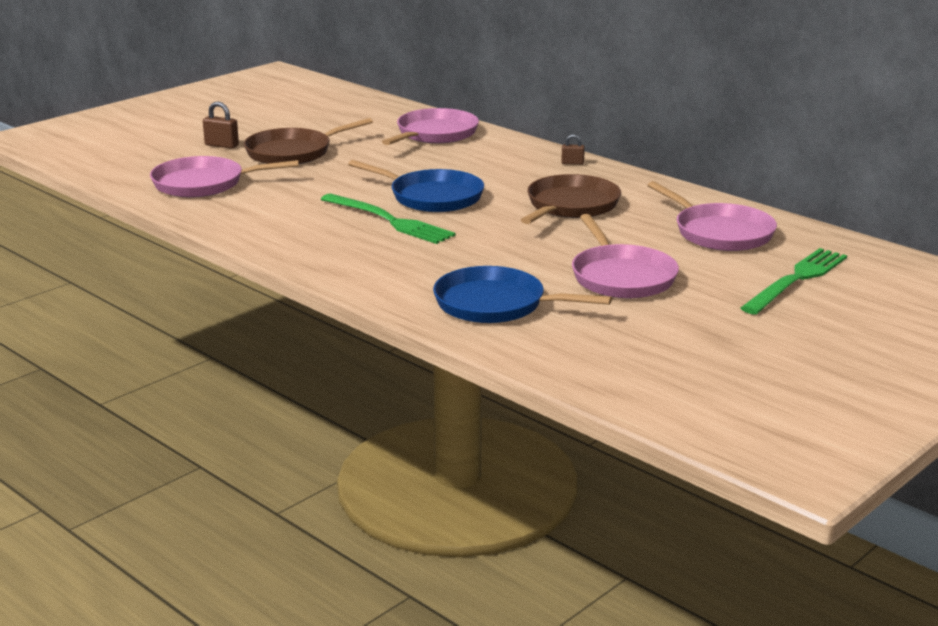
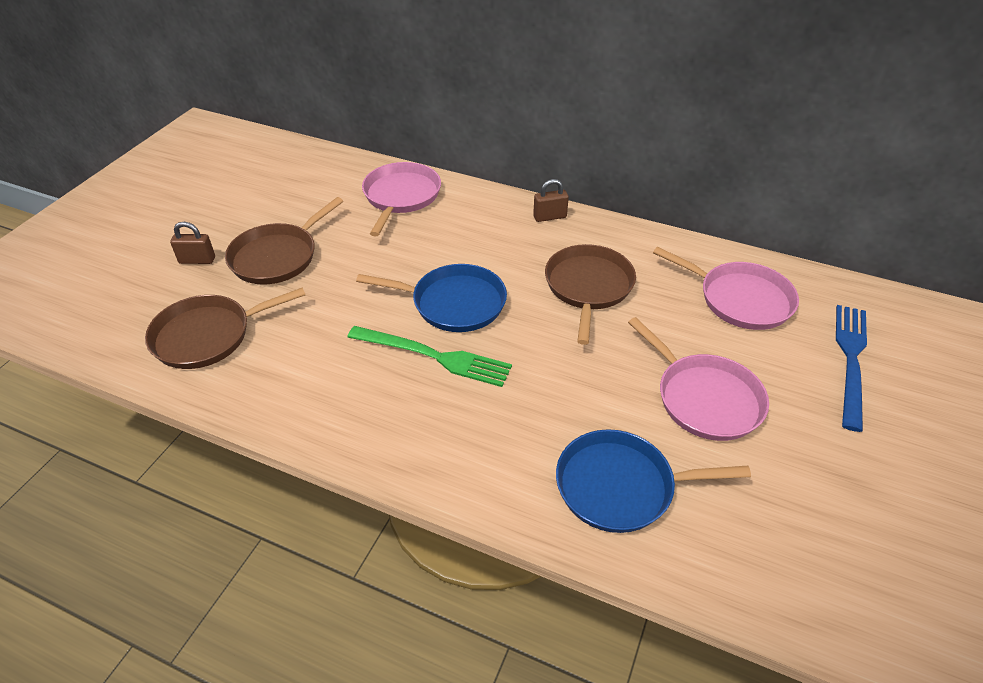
camera: 20 degrees left, 20 degrees up
pink pan [150,156,299,197] -> brown pan [145,288,306,369]
brown padlock [561,134,585,165] -> brown padlock [533,179,569,222], size x1.56
green fork [741,248,847,315] -> blue fork [836,305,867,432]

